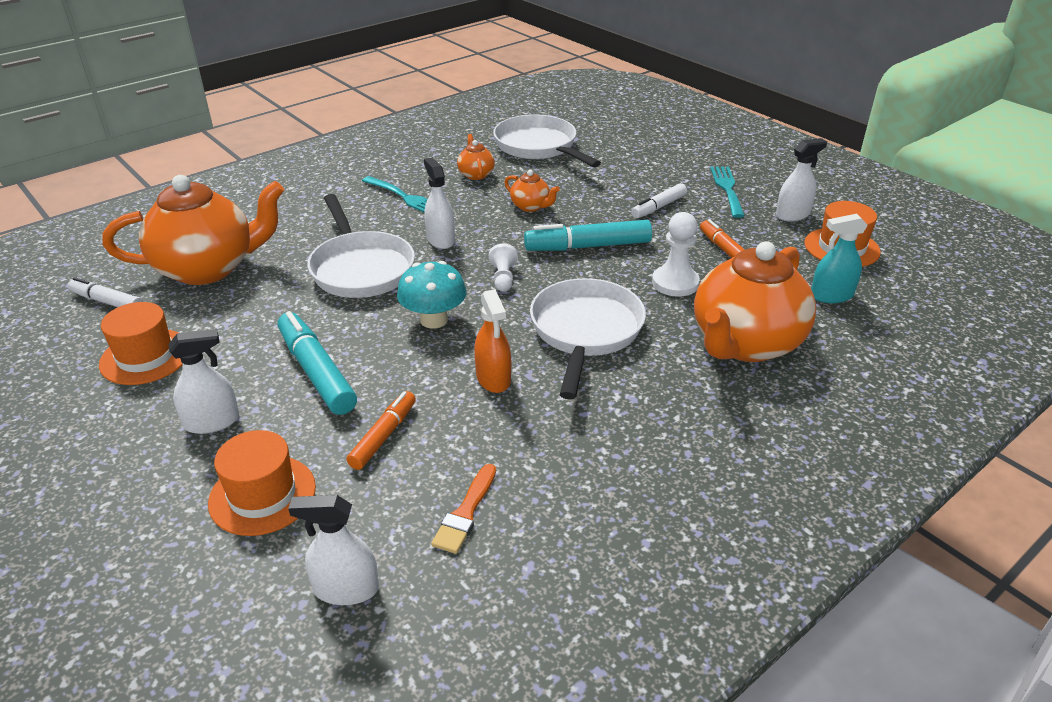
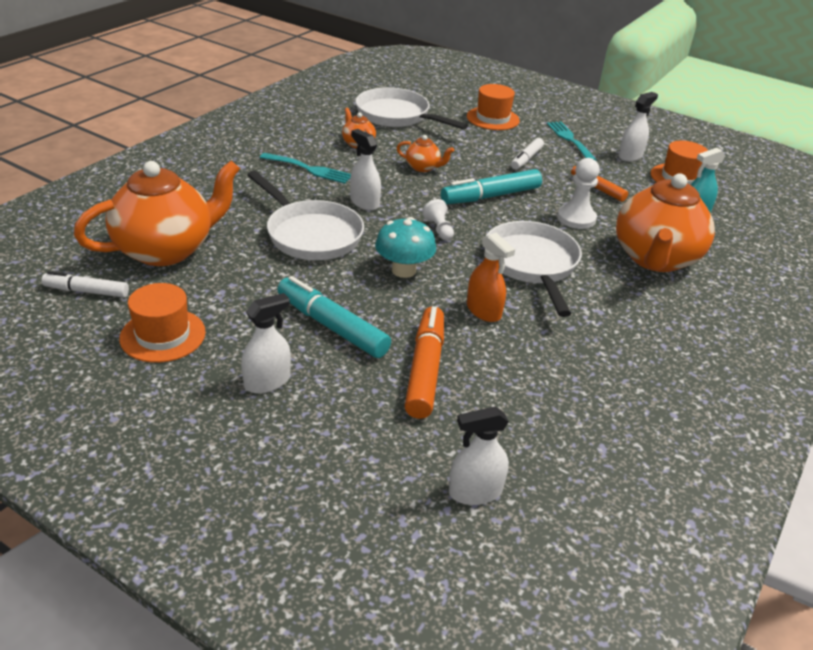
camera: 20 degrees left, 0 degrees up
orange hat [208,430,316,536] -> orange hat moved to [467,84,520,130]
orange marker [346,391,416,470] -> orange marker [404,306,444,419], size x1.60
orange brush [431,464,496,554] -> none

